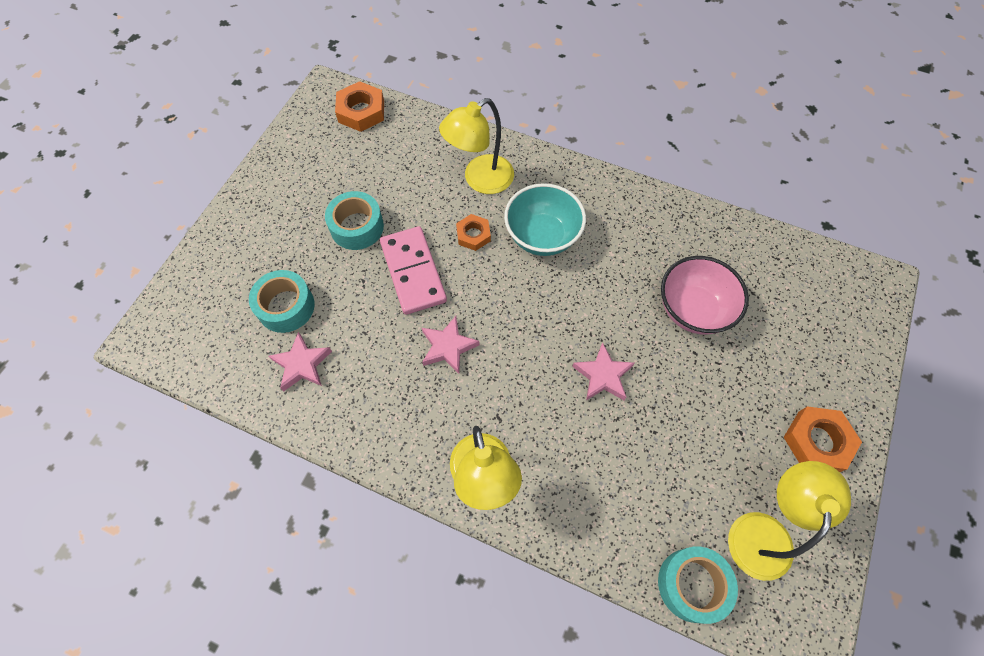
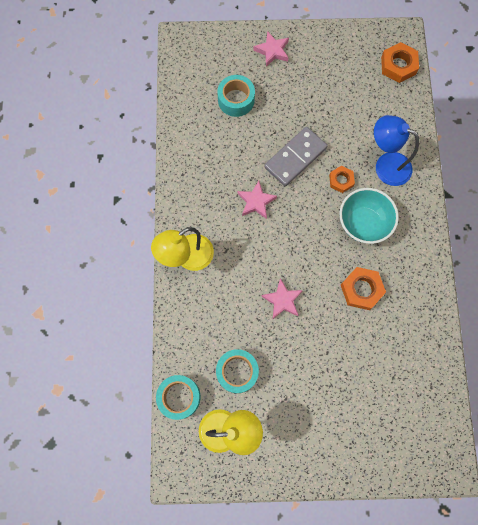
camera: 65 degrees right, 10 degrees up
pink star [269,332,332,391] -> pink star moved to [253,31,289,67]
turquoise tape [325,191,384,250] -> turquoise tape moved to [216,349,259,393]
pink domino [380,226,447,315] -> grey domino [264,127,327,186]
yellow lamp [439,98,514,194] -> blue lamp [374,115,419,186]
pink bowl [661,256,749,335] -> none
orange nut [784,406,862,472] -> orange nut moved to [341,267,386,310]

